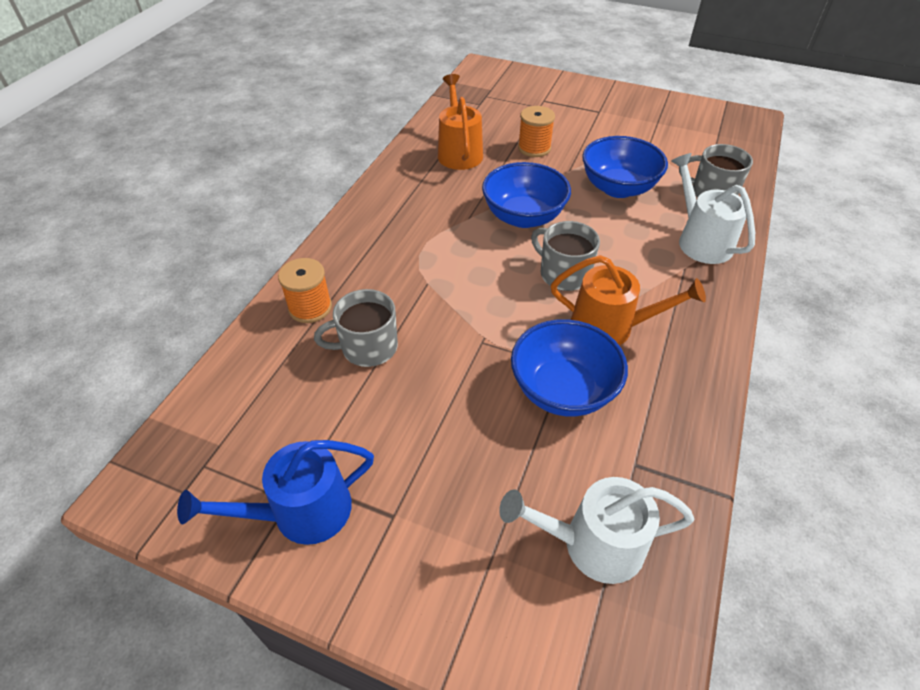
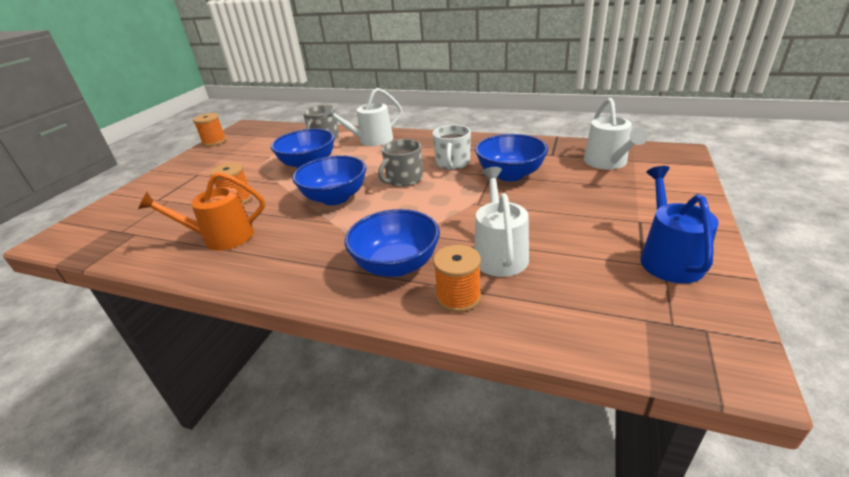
camera: 90 degrees left, 15 degrees down
blue watering can [177,440,374,545] -> blue watering can turned 150 degrees counterclockwise [640,166,719,283]
grey mug [314,289,398,367] -> white watering can [474,167,529,277]
orange watering can [551,255,706,345] -> white mug [433,125,471,170]
none -> orange spool [193,113,226,146]
none -> blue bowl [345,209,440,277]

